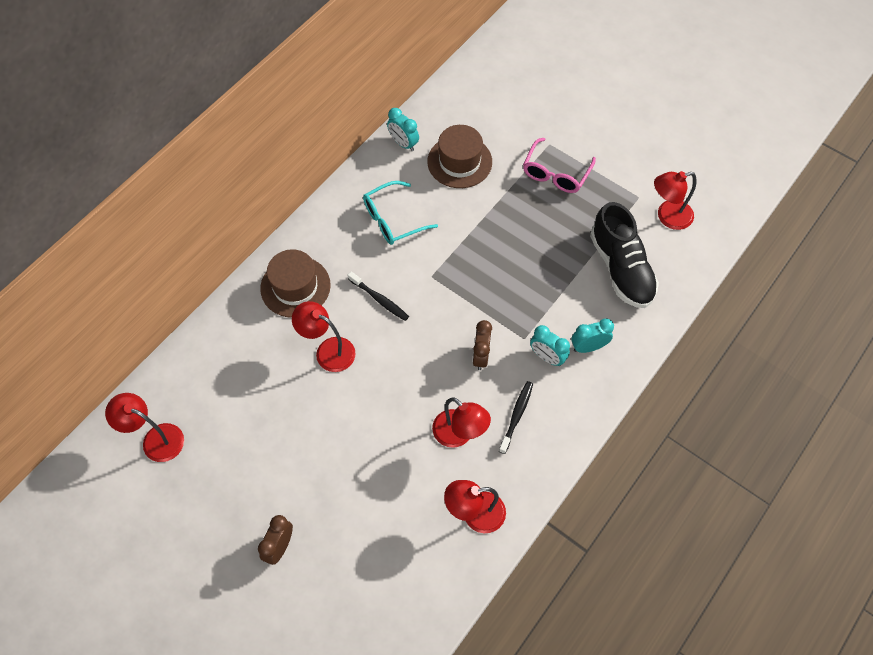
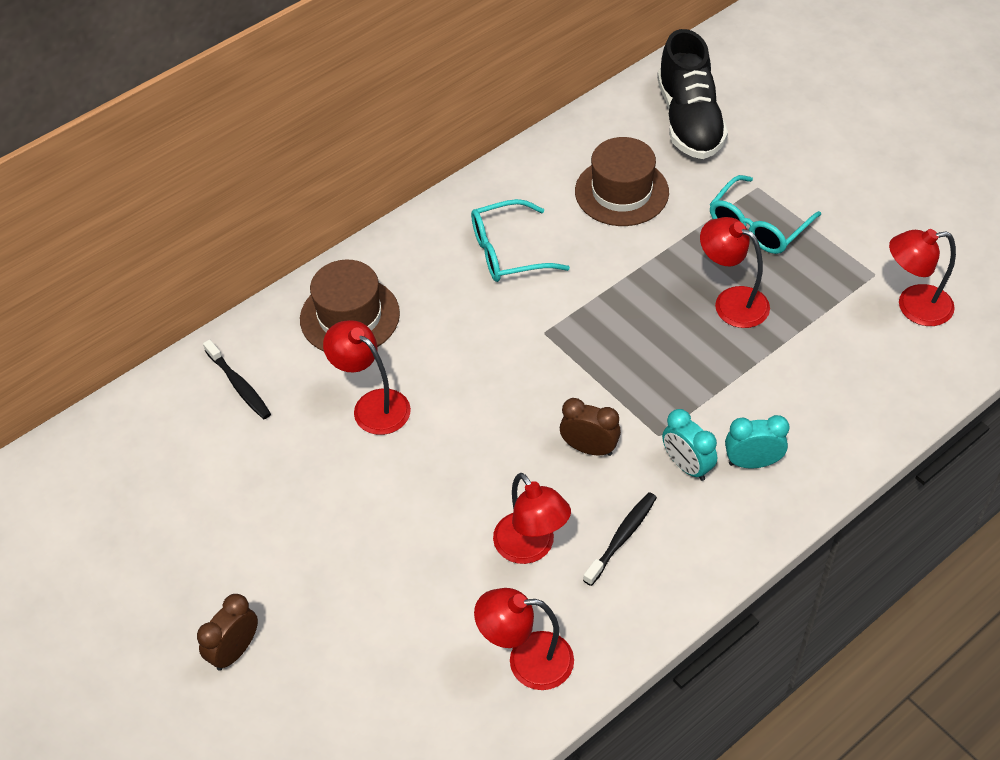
camera: 15 degrees right, 10 degrees down
red lamp [105,393,184,462] -> red lamp moved to [700,217,770,328]
black toothbrush [348,271,409,321] -> black toothbrush moved to [203,339,271,419]
turquoise clock [387,108,419,151] -> none
brown clock [473,320,492,370] -> brown clock turned 90 degrees counterclockwise [560,398,621,456]
pink glasses [523,138,596,193] -> turquoise glasses [710,175,821,254]
black shoe [590,202,659,308] -> black shoe moved to [657,29,728,159]

